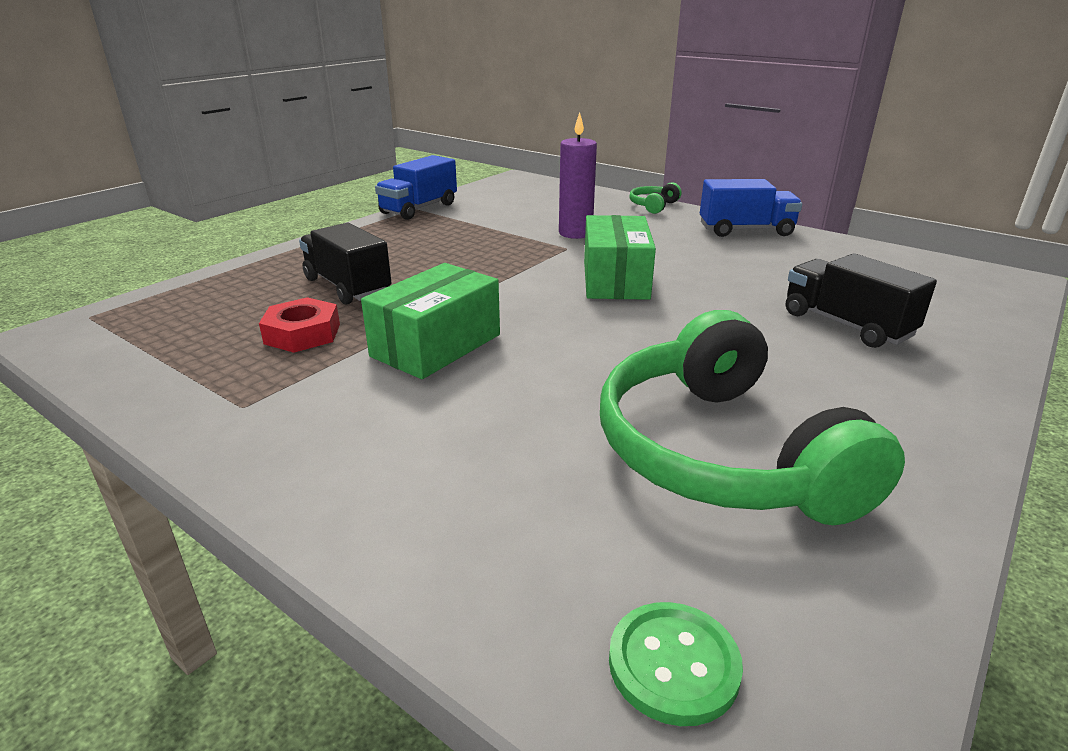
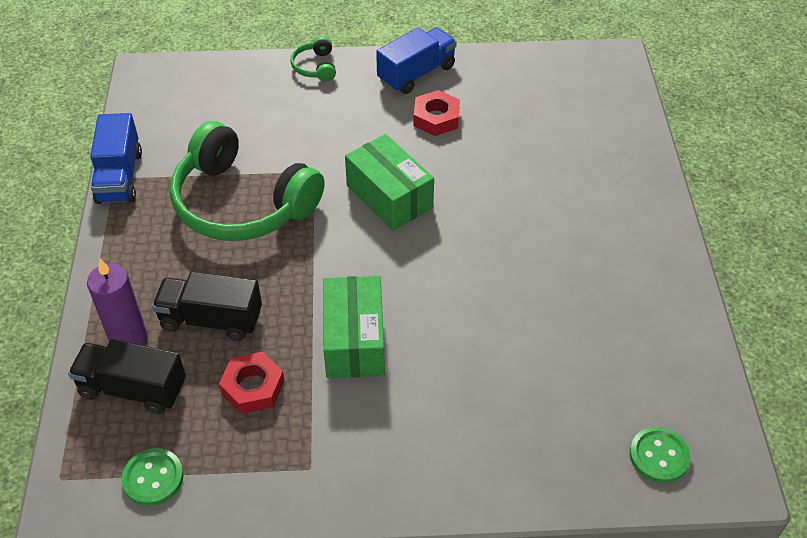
camera: 40 degrees left, 20 degrees up
purple candle [559,112,597,239] -> purple candle moved to [87,259,148,345]
green headphones [600,310,905,525] -> green headphones moved to [170,121,325,241]
black truck [786,253,937,348] -> black truck moved to [68,339,186,414]
none -> green button [121,448,184,506]
none -> red nut [414,90,460,136]

